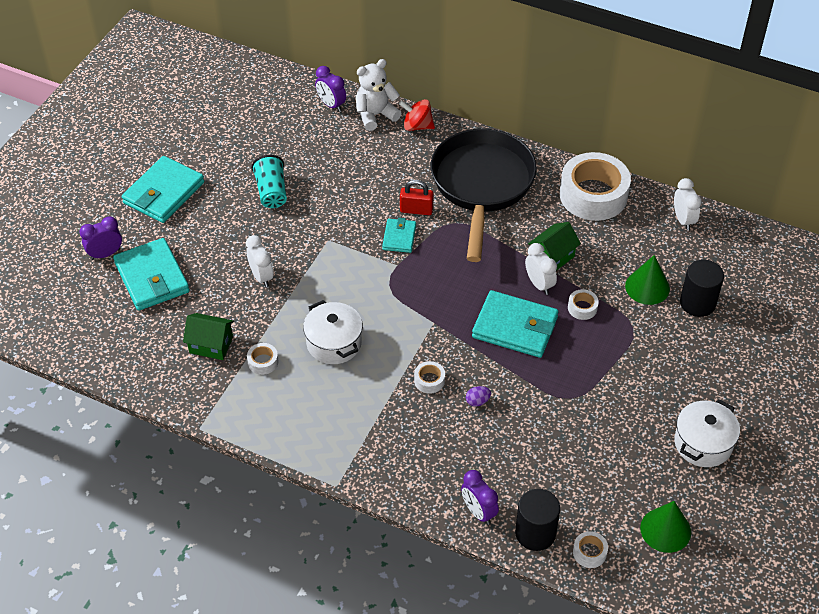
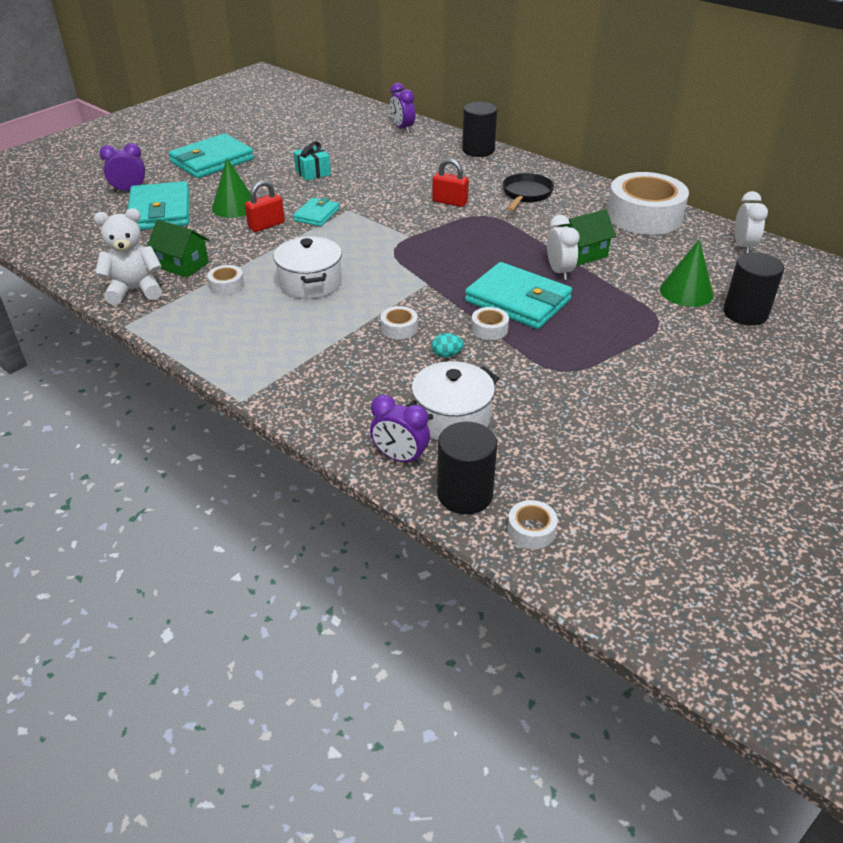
camera: 15 degrees right, 10 degrees down
white clock [246,235,274,287] -> red padlock [245,180,285,232]
turquoise cup [251,155,287,208] -> turquoise gift [294,141,331,181]
white teddy bear [356,59,402,131] -> white teddy bear moved to [94,208,162,305]
turquoise wallet [382,218,416,253] -> turquoise wallet moved to [293,198,339,227]
red spinning top [399,99,435,131] -> black cylinder [462,102,497,157]
black pan [431,129,537,262] -> black pan [502,173,554,211], size x0.46
purple clock [461,470,499,525] -> purple clock turned 45 degrees counterclockwise [370,395,430,465]
purple egg [466,386,491,407] -> turquoise egg [432,333,464,358]
white tape [568,289,599,320] -> white tape moved to [471,307,509,340]
green cone [640,501,691,553] -> green cone moved to [212,158,251,218]
white pot [674,399,740,467] -> white pot moved to [406,361,500,440]

